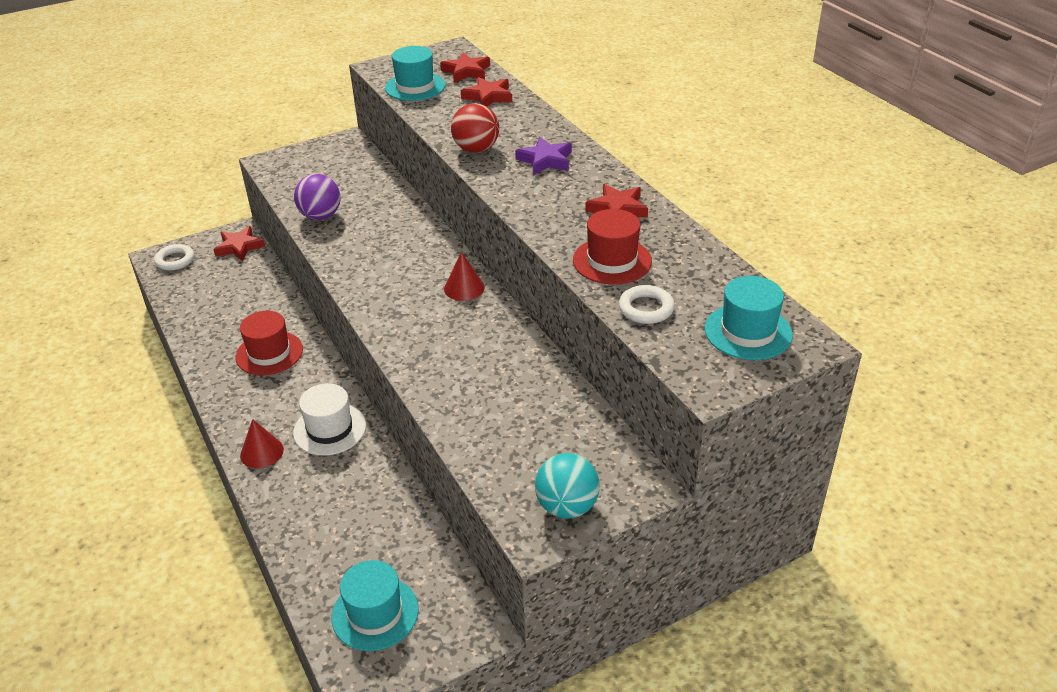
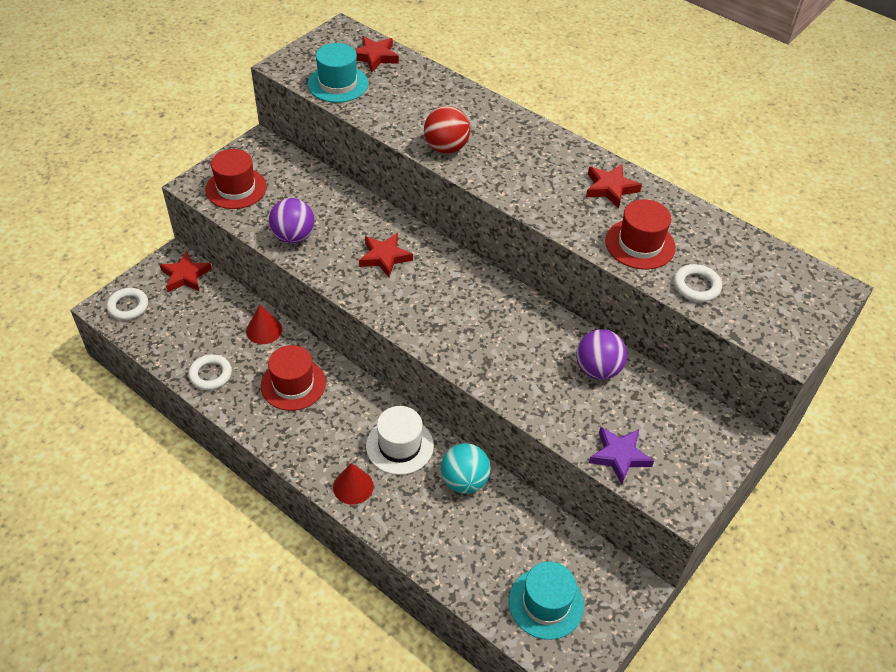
camera: 25 degrees left, 10 degrees up
red cone [444,252,485,301] -> red cone moved to [246,305,282,344]
red star [461,77,512,106] -> red star moved to [359,233,413,277]
purple star [515,137,572,175] -> purple star moved to [589,427,654,485]
turquoise ball [535,453,600,519] -> turquoise ball moved to [441,443,491,494]
turquoise hat [704,276,793,360] -> none
none -> white ring [188,354,232,390]
none -> red hat [205,149,267,209]
none -> purple ball [576,329,627,380]

